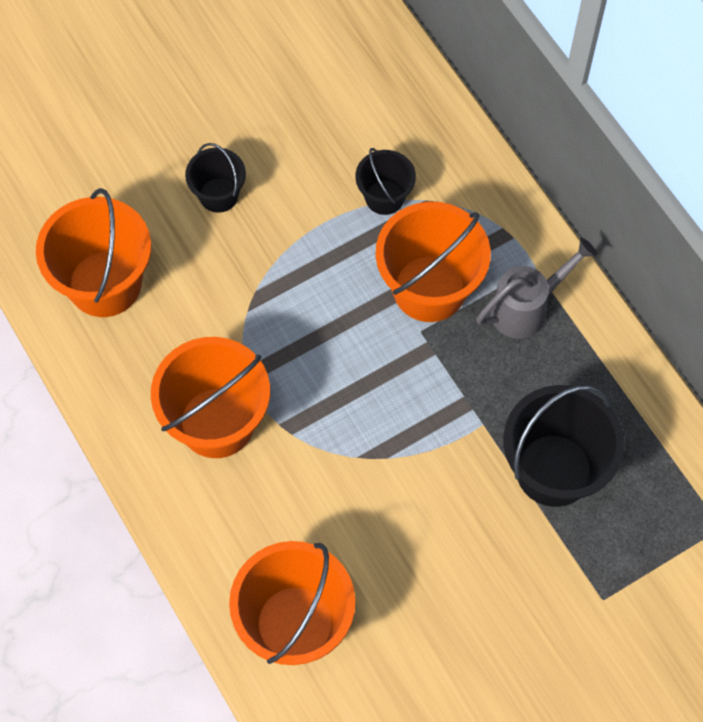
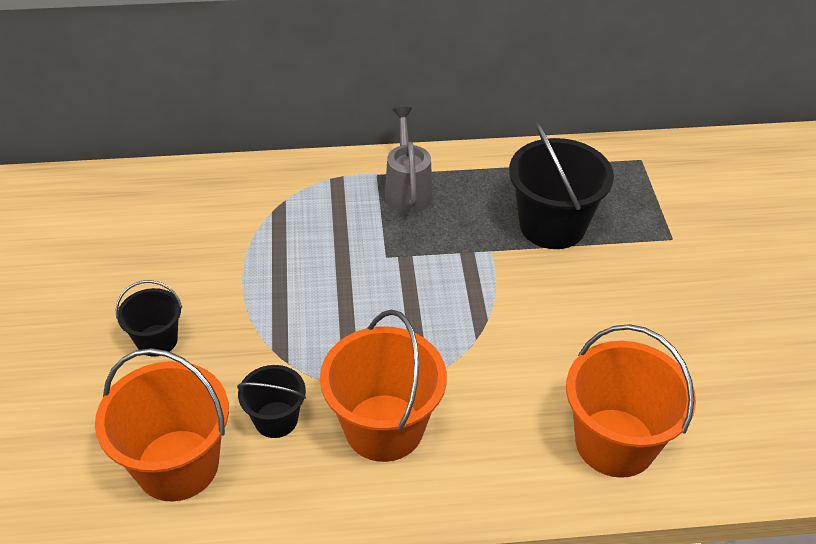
camera: 65 degrees left, 20 degrees down
black bucket [356,148,416,215] -> black bucket moved to [237,365,306,438]
orange bucket [376,202,491,322] -> none

